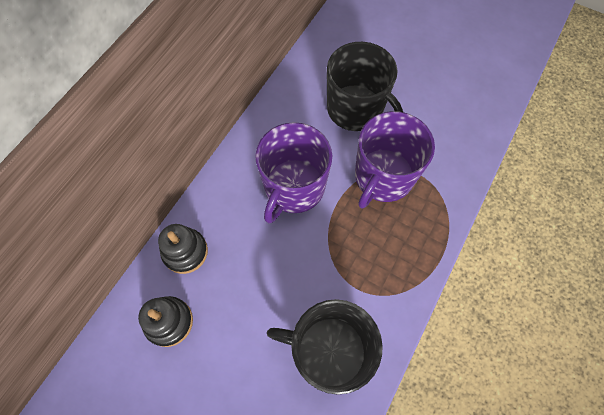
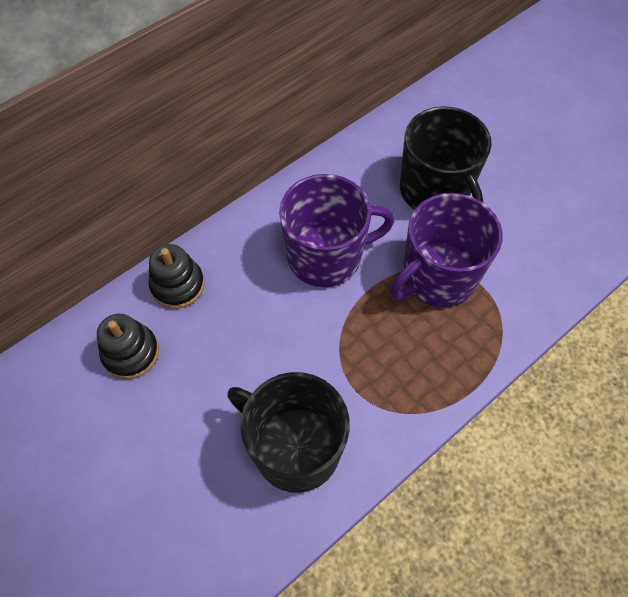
camera: 20 degrees right, 5 degrees down
purple mug [255,122,332,223] -> purple mug turned 150 degrees counterclockwise [279,174,394,287]

